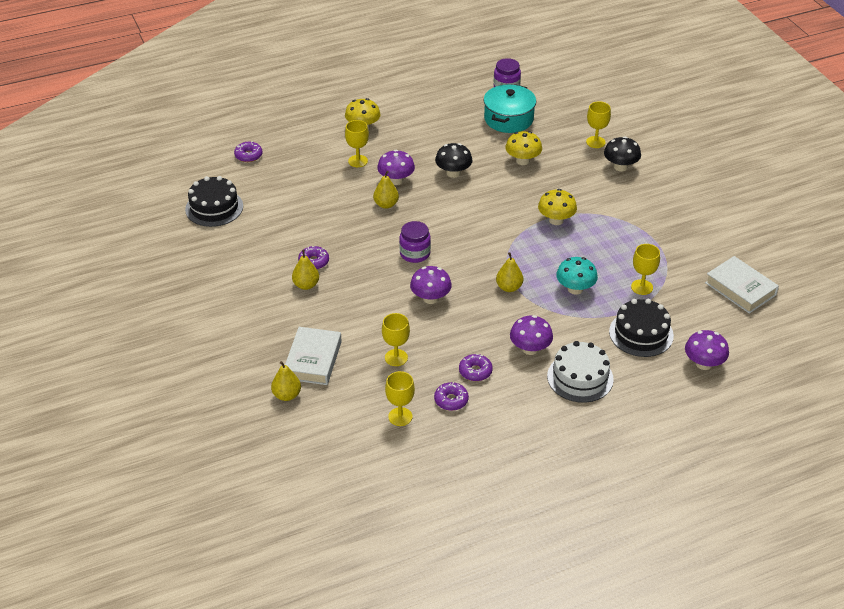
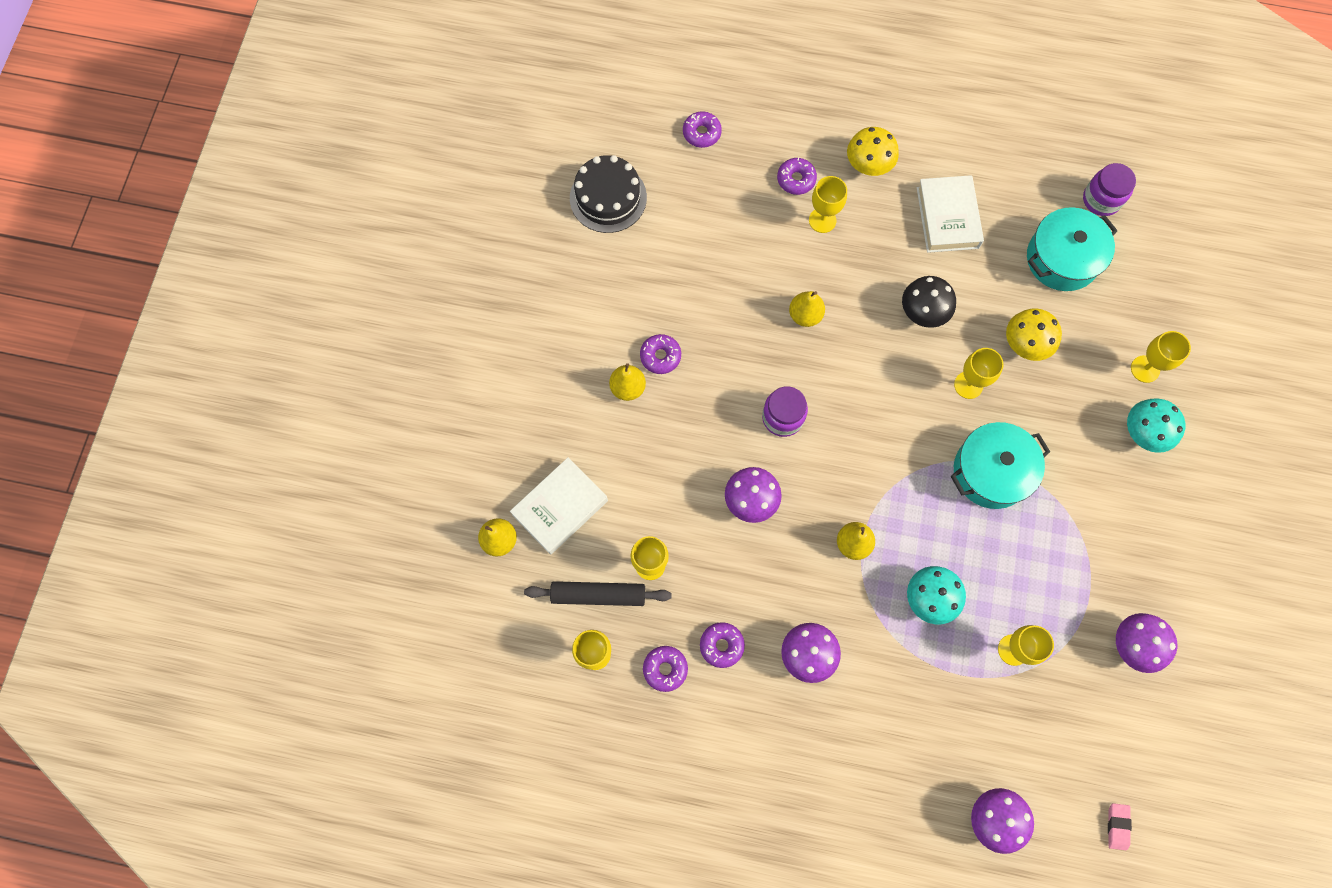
camera: 35 degrees right, 30 degrees up
purple mushroom [377,150,415,185] -> purple mushroom moved to [1116,613,1177,673]
yellow mushroom [538,189,577,225] -> turquoise pot [951,422,1050,509]
white cake [547,341,614,403] -> none
black mushroom [604,136,641,171] -> turquoise mushroom [1127,398,1186,453]
black cake [609,299,674,357] -> none
white book [705,256,779,314] -> white book moved to [917,175,984,253]
none -> black rolling pin [524,581,672,606]
none -> purple donut [777,158,817,195]
none -> yellow goblet [954,348,1004,399]
none -> pink eraser [1108,803,1132,850]

